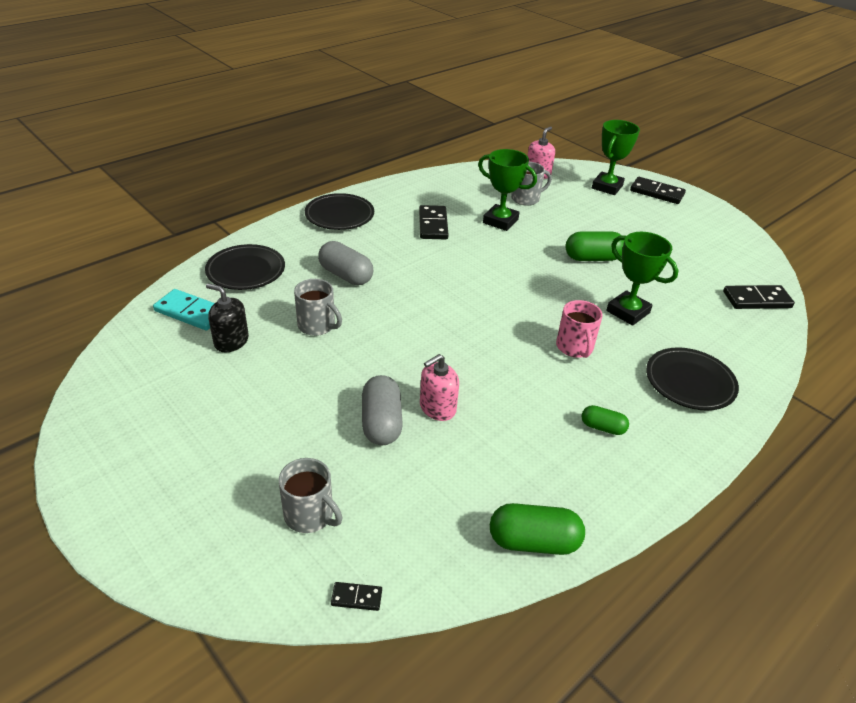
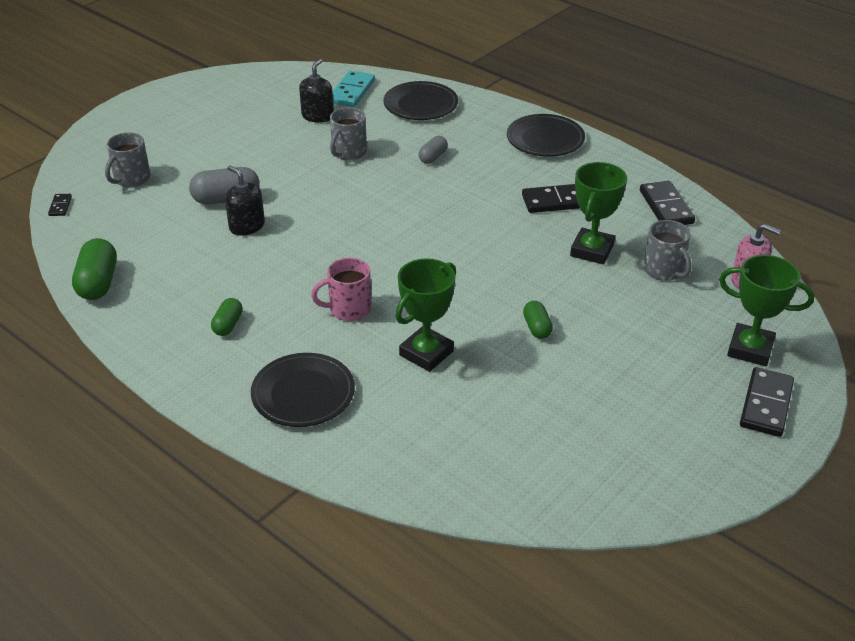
camera: 85 degrees right, 0 degrees up
grey capsule [318,241,373,285] -> grey capsule [418,136,448,164], size x0.59
pink soap dispenser [420,354,459,421] -> black soap dispenser [225,165,265,236]
green capsule [565,231,624,261] -> green capsule [523,301,553,339], size x0.59
black domino [723,285,795,309] -> black domino moved to [640,181,695,225]

